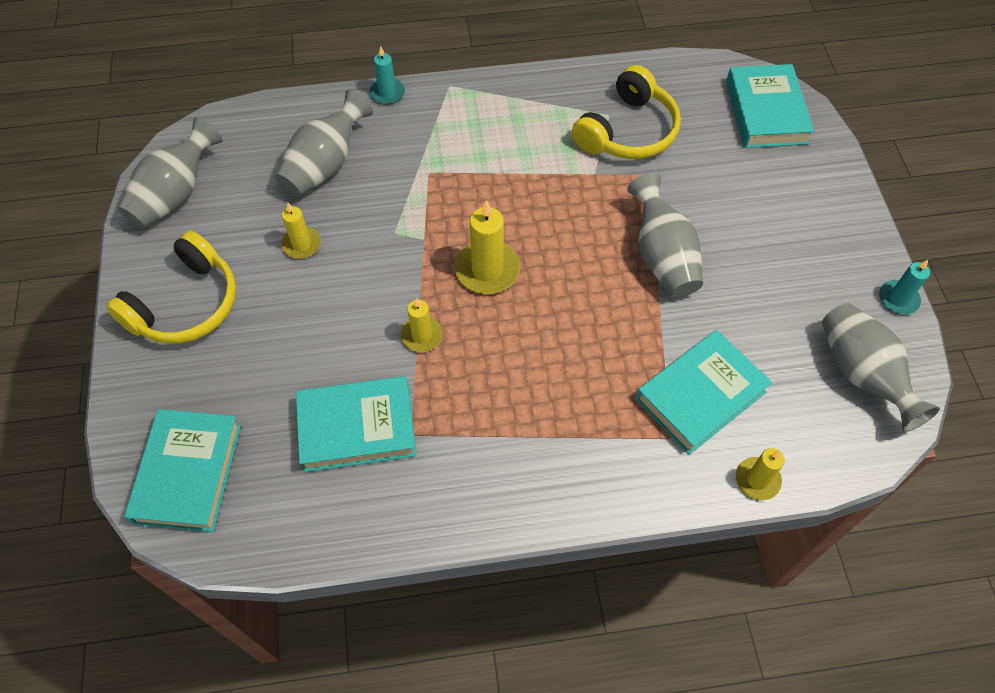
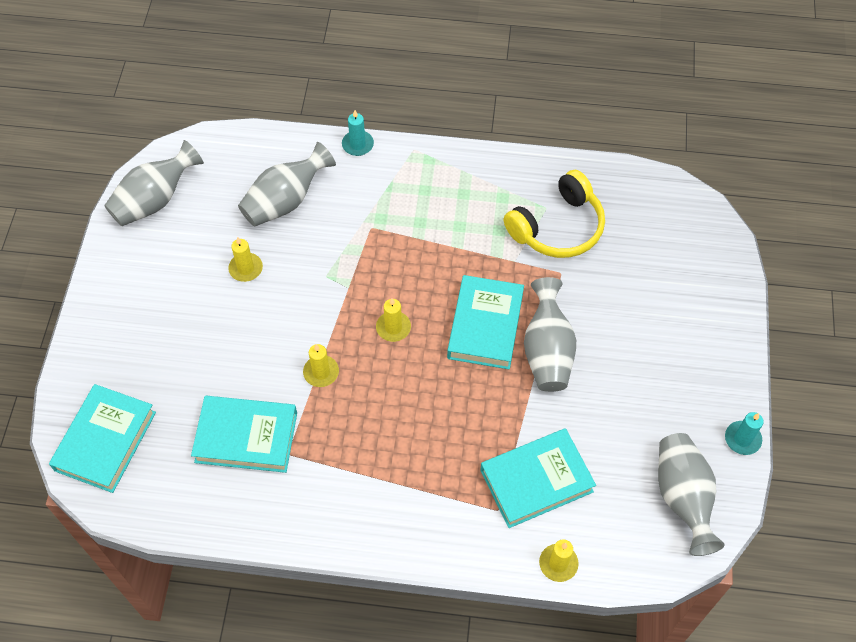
camera: 15 degrees right, 0 degrees up
yellow headphones [106,231,236,344] -> none
yellow candle [455,200,520,294] -> yellow candle [376,298,411,342], size x0.61
turquoise book [726,64,814,148] -> turquoise book moved to [447,275,524,369]

